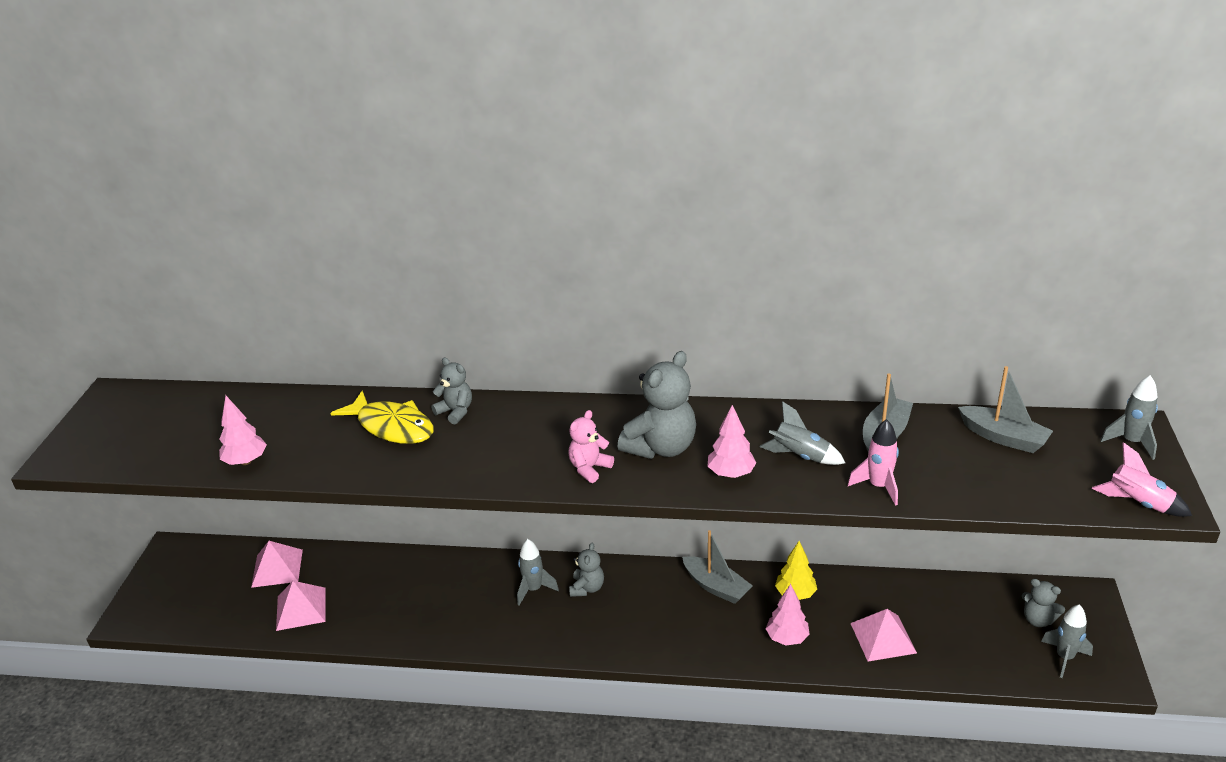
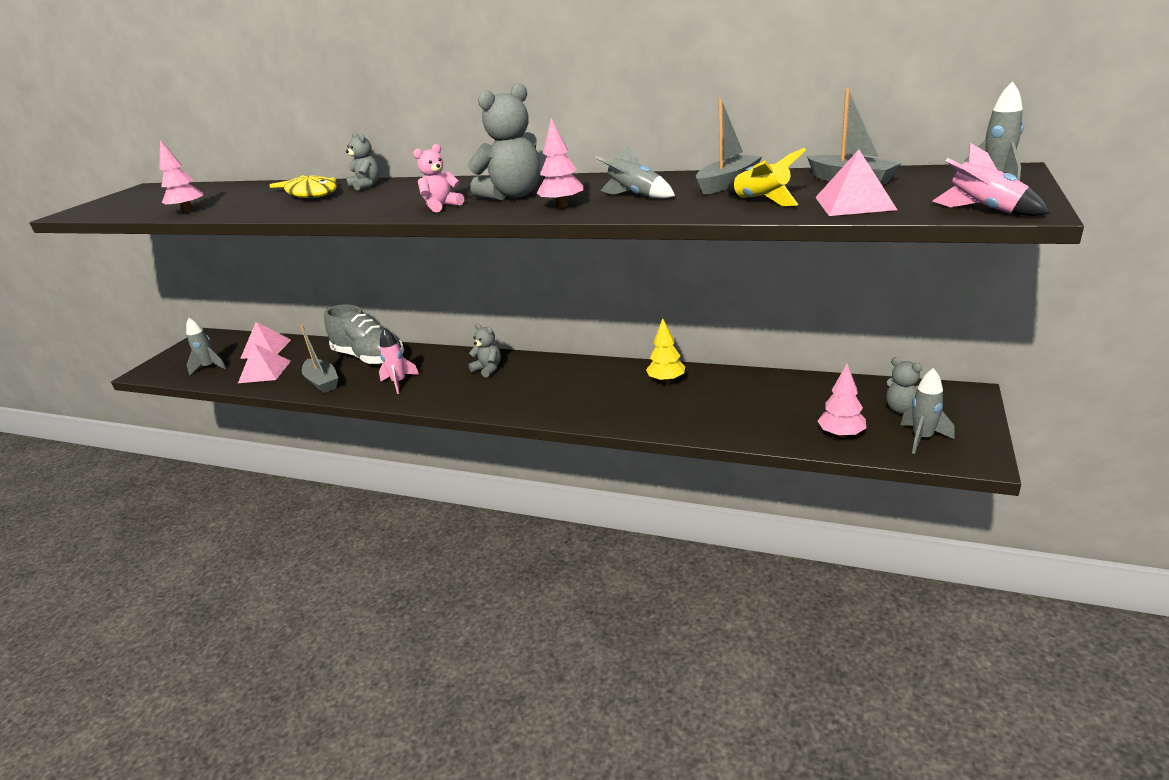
camera: 15 degrees right, 5 degrees down
grey rocket [517,539,559,605] -> grey rocket moved to [186,318,226,375]
grey teddy bear [569,542,604,597] -> grey teddy bear turned 75 degrees counterclockwise [468,323,501,378]
grey boat [682,530,753,604] -> grey boat moved to [301,325,338,393]
pink tree [766,584,810,646] -> pink tree moved to [818,364,866,438]
pink rocket [848,419,899,506] -> pink rocket moved to [379,328,419,394]
pink pyramid [850,609,917,662] -> pink pyramid moved to [815,150,897,216]
none -> grey shoe [324,305,404,365]
none -> yellow rocket [727,148,806,206]

